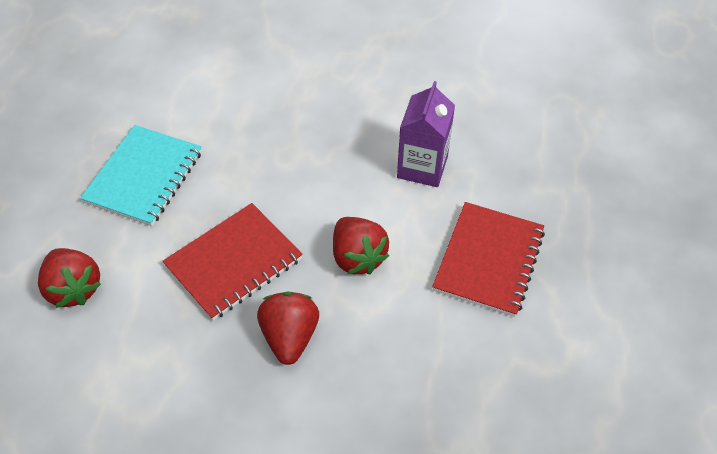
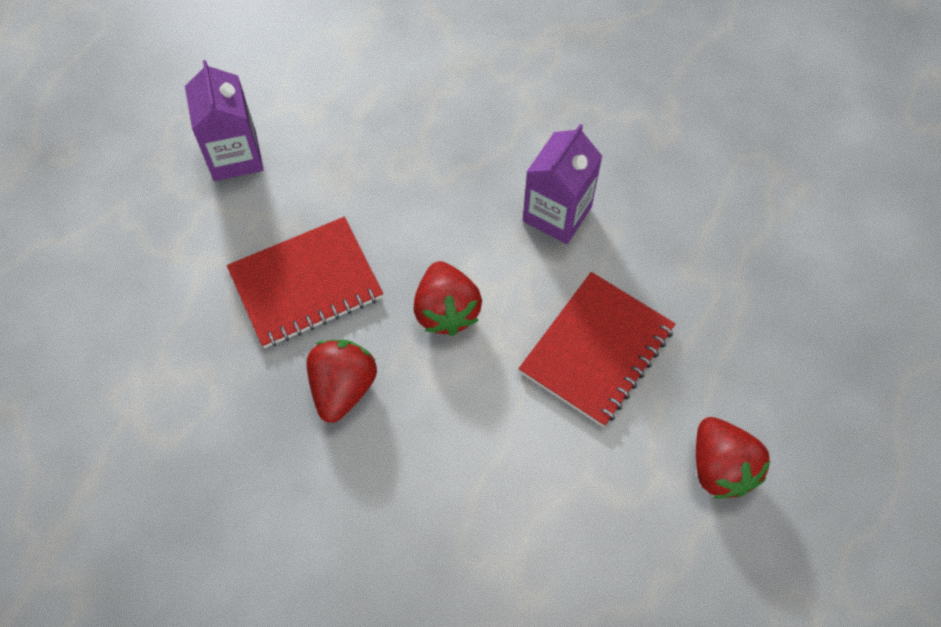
camera: 15 degrees right, 10 degrees up
red strawberry [38,248,101,308] -> red strawberry moved to [696,417,770,499]
turquoise notebook [80,125,202,226] -> purple carton [185,60,264,181]

